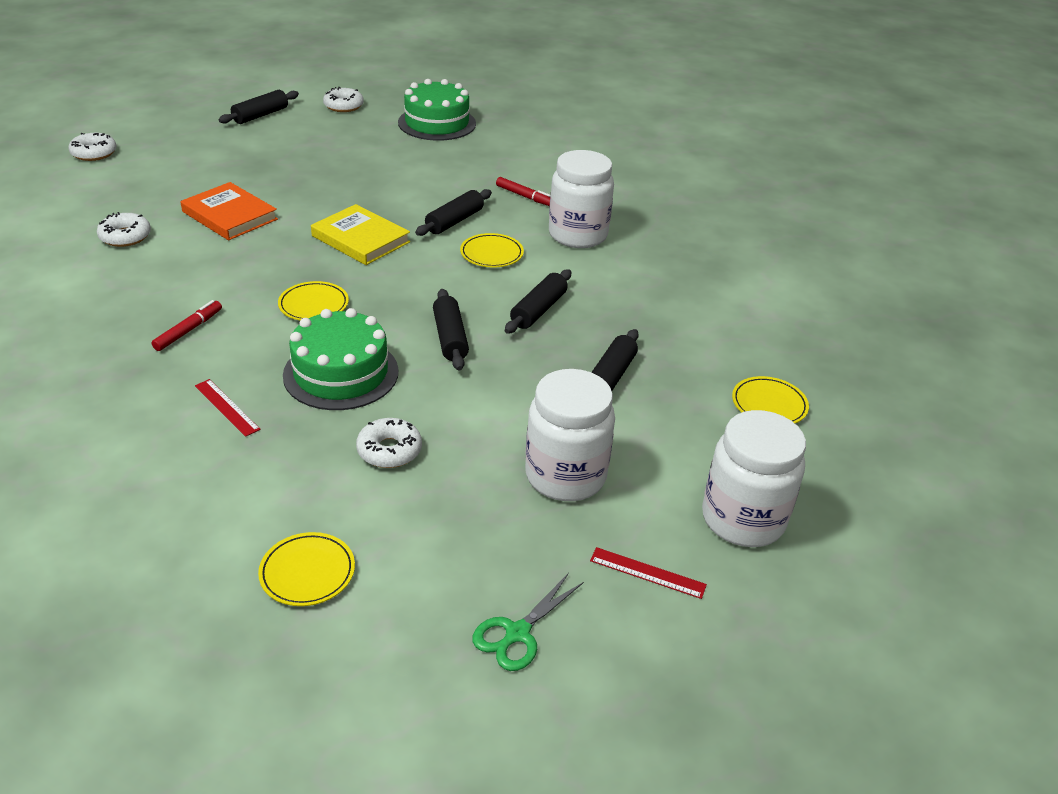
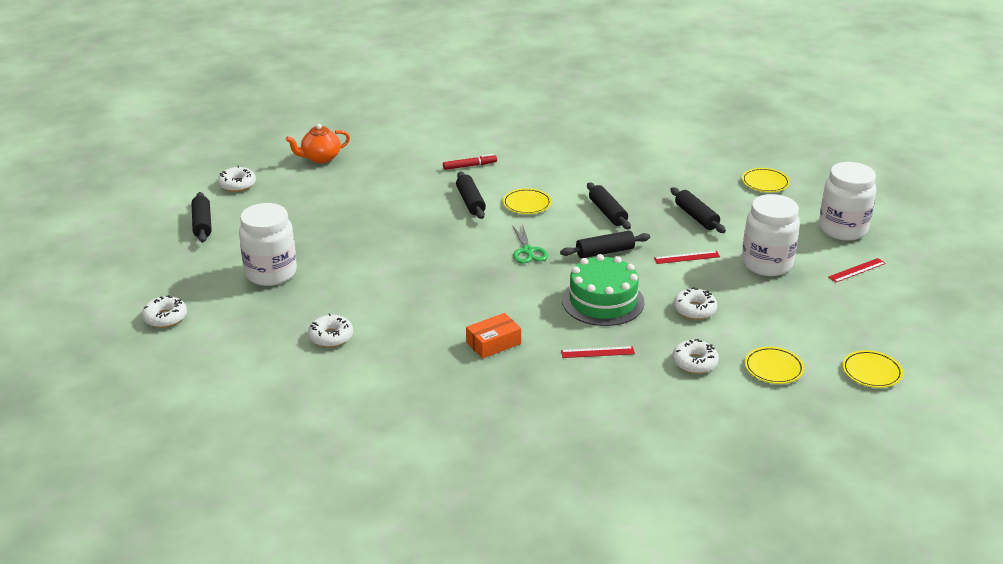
camera: 50 degrees left, 5 degrees down
red marker [151,300,222,351] -> orange box [466,313,521,359]
orange book [180,182,278,240] -> none
yellow plate [278,281,349,320] -> yellow plate moved to [842,350,903,388]
yellow book [311,204,410,265] -> none
green cake [398,79,476,141] -> orange teapot [286,124,350,163]
black rolling pin [433,289,469,371] -> black rolling pin turned 45 degrees counterclockwise [560,231,650,258]
green scissors [472,573,584,671] -> green scissors moved to [513,226,548,264]
white jar [549,150,614,248] -> white jar moved to [239,203,297,286]
none -> red ruler [654,251,720,264]
none -> white donut [672,339,719,374]

